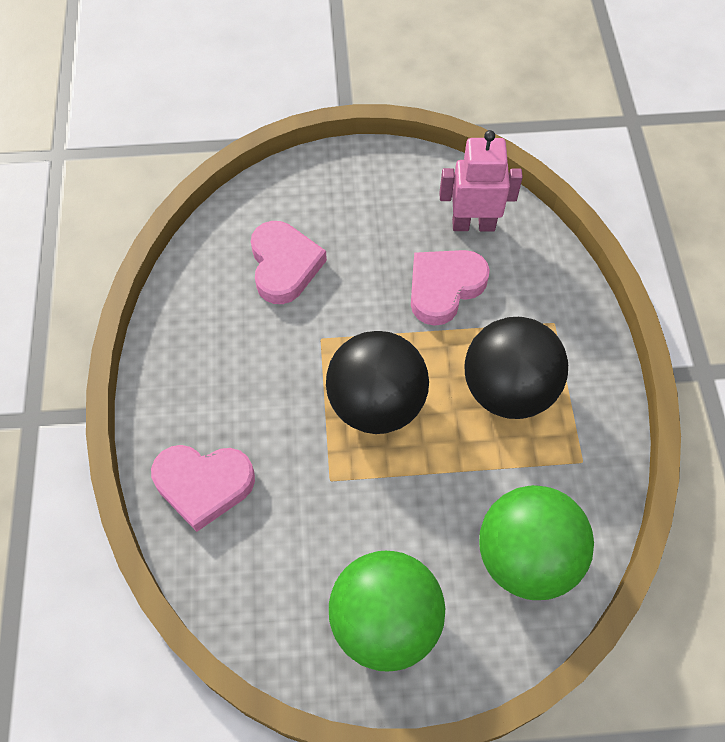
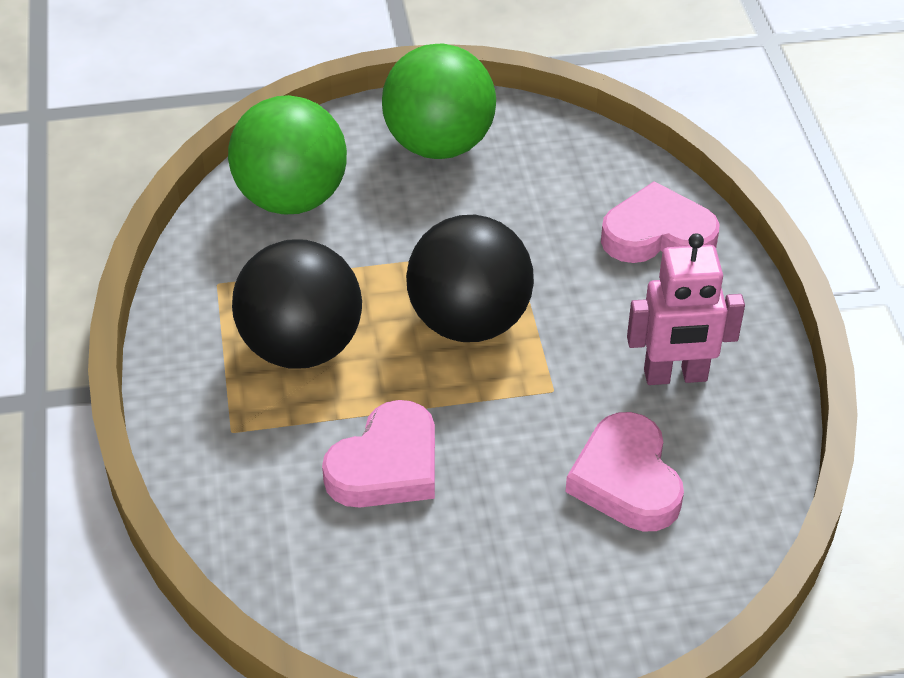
camera: 175 degrees right, 15 degrees down
pink robot [439,130,523,231] -> pink robot moved to [627,233,745,385]

